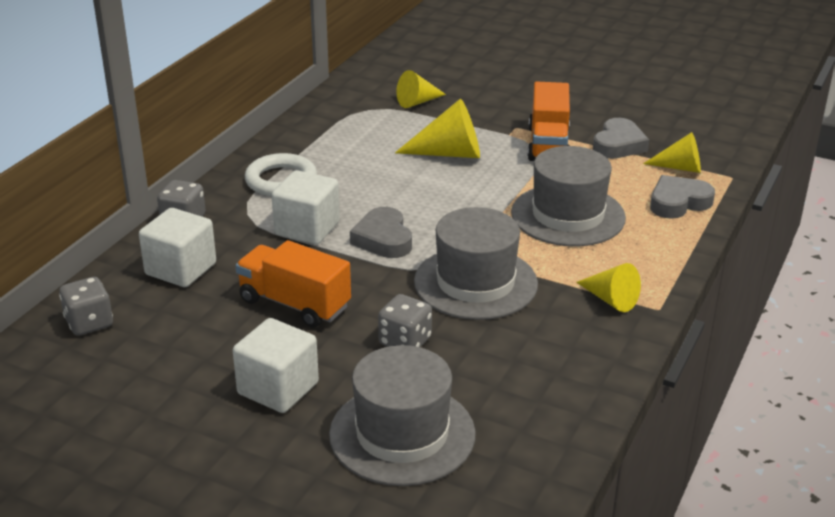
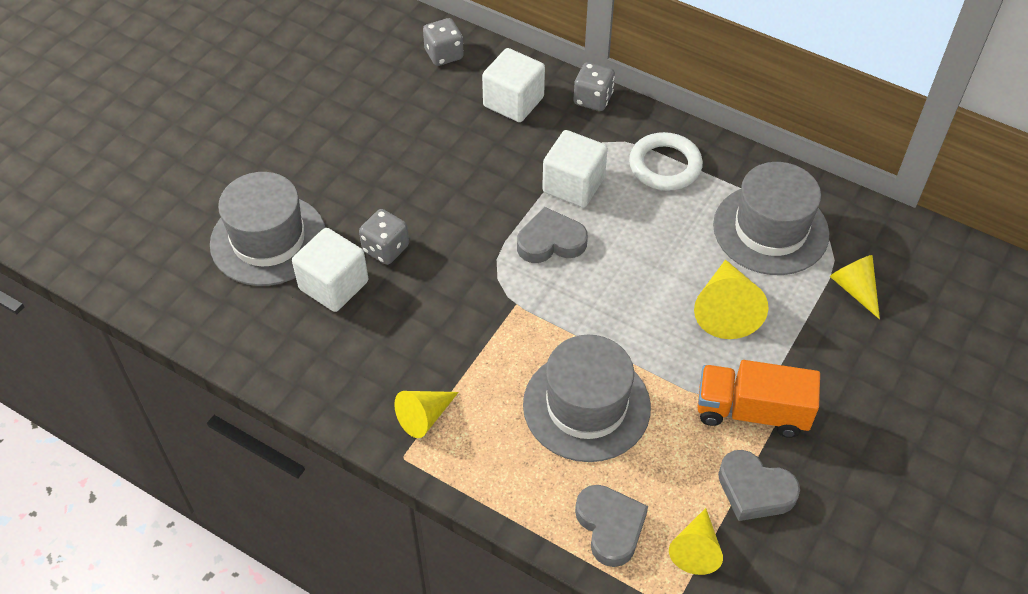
camera: 95 degrees right, 20 degrees up
white cube [233,318,319,413] -> white cube moved to [292,228,368,312]
orange truck [236,240,351,328] -> none
grey hat [414,207,538,320] -> grey hat moved to [713,162,829,275]

